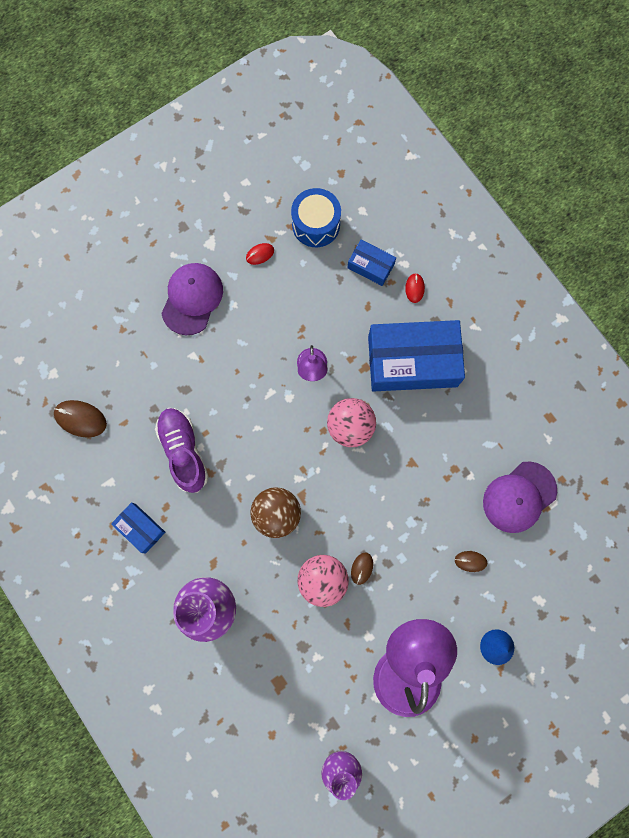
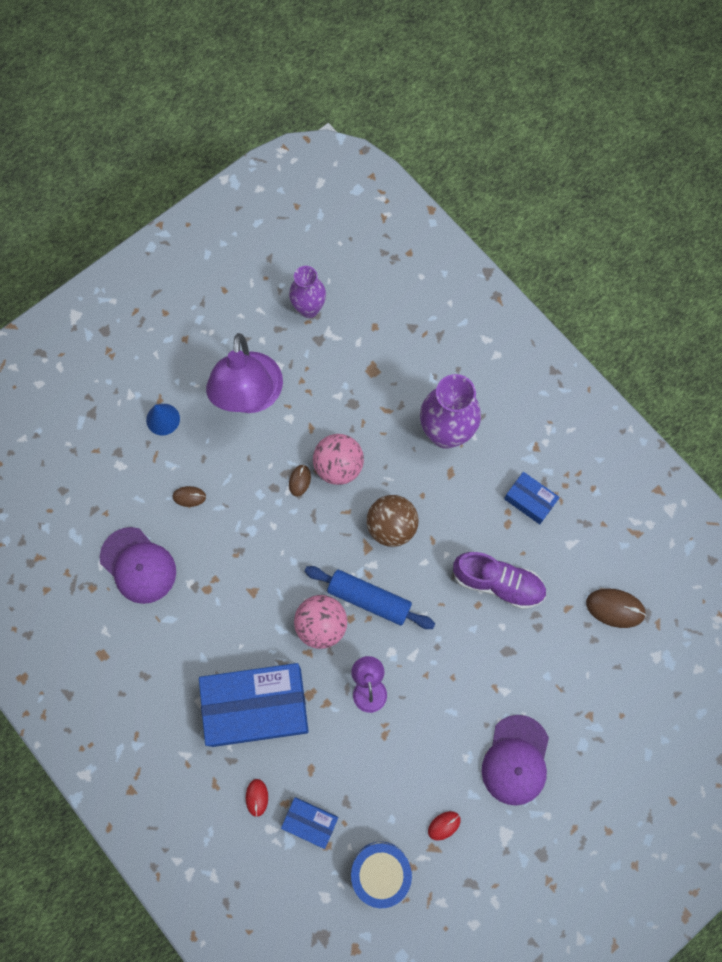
camera: 175 degrees right, 5 degrees down
purple shoe [155,408,209,493] -> purple shoe turned 45 degrees counterclockwise [453,552,546,609]
purple cap [483,461,557,533] -> purple cap turned 90 degrees clockwise [100,527,176,604]
none -> blue rolling pin [304,566,435,629]

